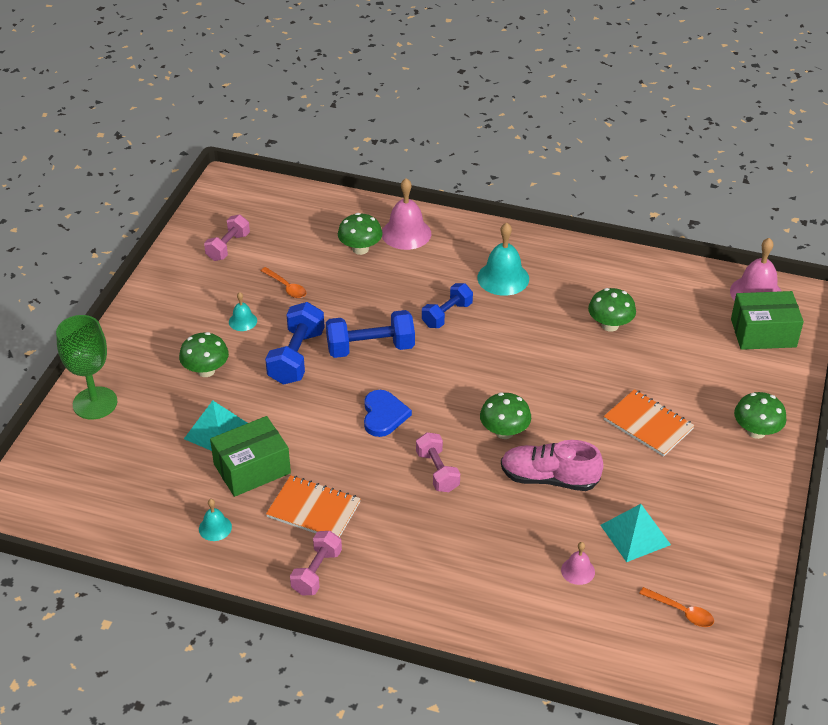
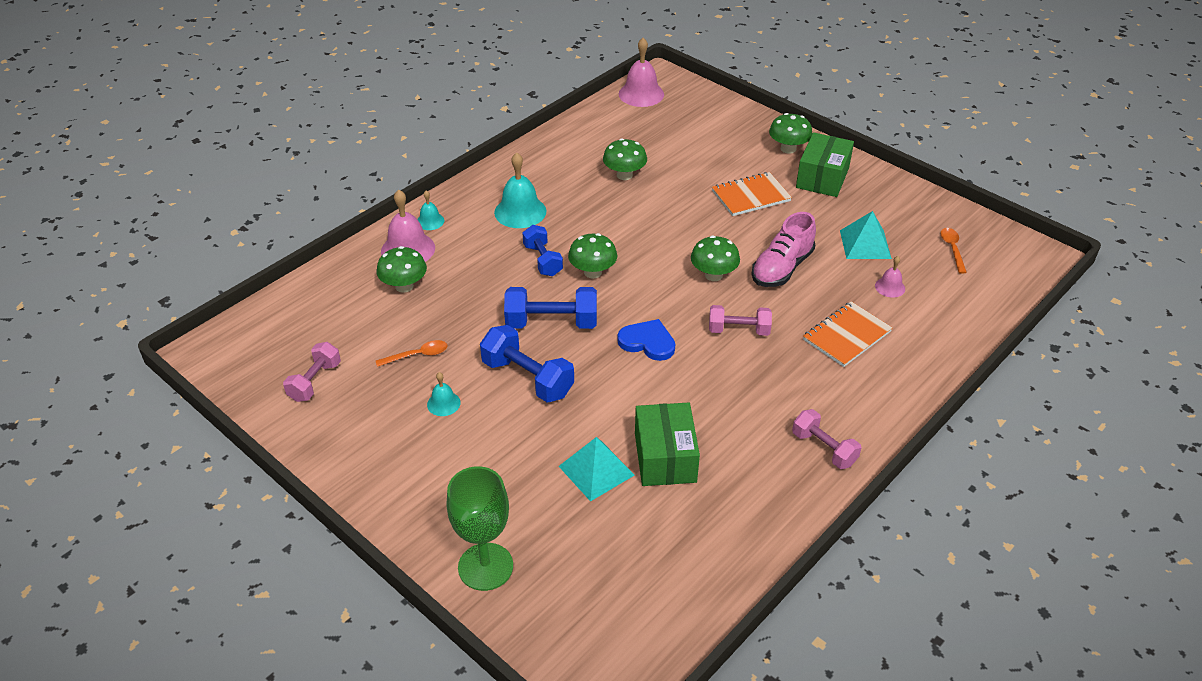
camera: 65 degrees left, 0 degrees up
green mushroom [179,332,229,377] -> green mushroom moved to [568,233,617,279]
turquoise bell [199,499,232,541] -> turquoise bell moved to [417,191,444,230]
pink dumbbell [204,215,250,261] -> pink dumbbell turned 60 degrees clockwise [283,342,341,402]
orange notebook [266,475,361,537] -> orange notebook moved to [803,301,892,367]
blue dumbbell [326,310,415,358] -> blue dumbbell turned 75 degrees clockwise [504,287,597,329]
orange spoon [639,587,714,627] -> orange spoon turned 60 degrees counterclockwise [940,228,967,274]
green box [731,291,804,350] -> green box moved to [796,132,854,197]

